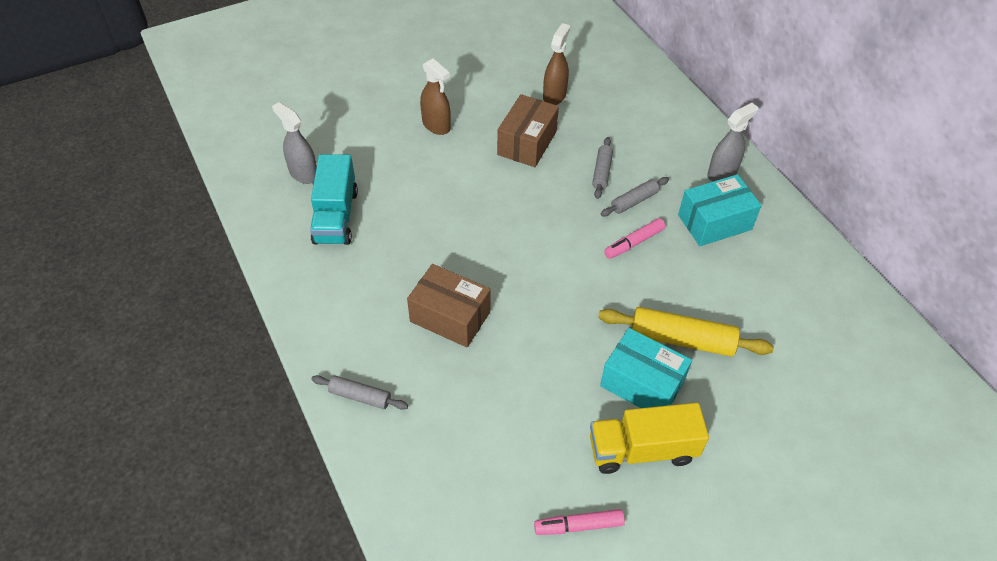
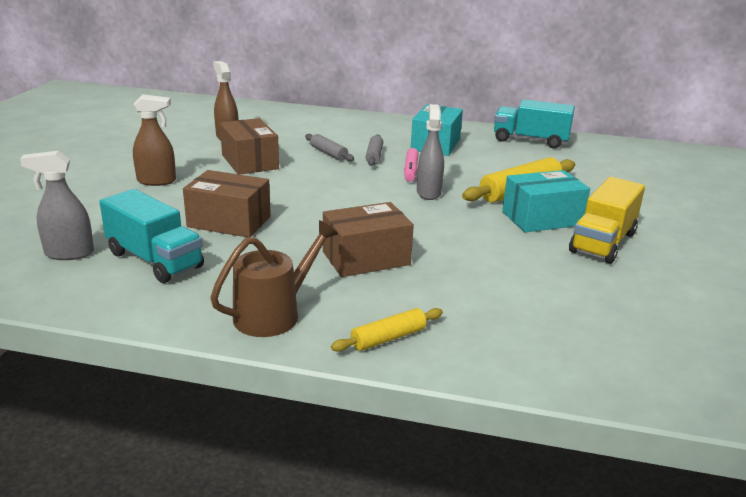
camera: 50 degrees left, 25 degrees down
grey rolling pin [311,375,408,410] -> yellow rolling pin [331,308,443,352]
pink marker [534,509,625,535] -> none
grey spray bottle [708,103,758,181] -> grey spray bottle moved to [417,104,444,200]
none -> brown box [183,170,271,238]
none -> brown watering can [210,220,338,337]
none -> turquoise truck [494,99,575,149]

